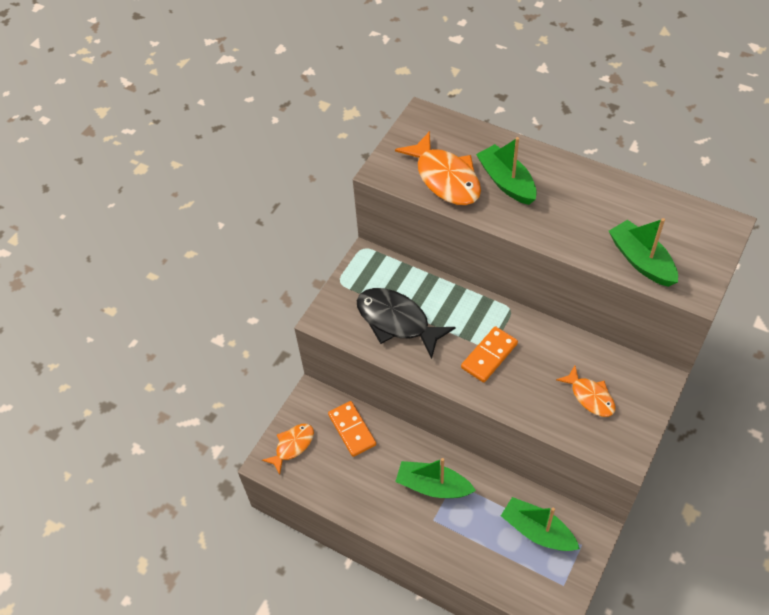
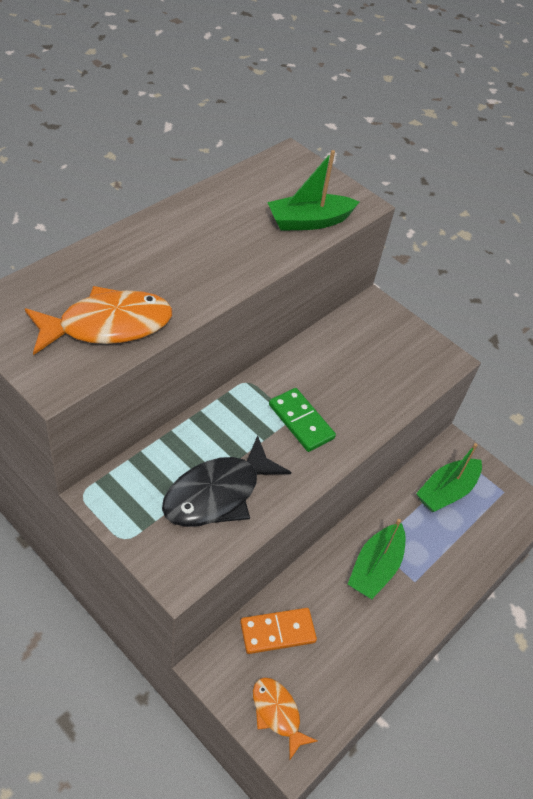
camera: 85 degrees left, 5 degrees down
orange domino [461,326,518,383] -> green domino [269,388,336,452]
green boat [476,137,537,205] -> none
orange fish [556,365,616,417] -> none

